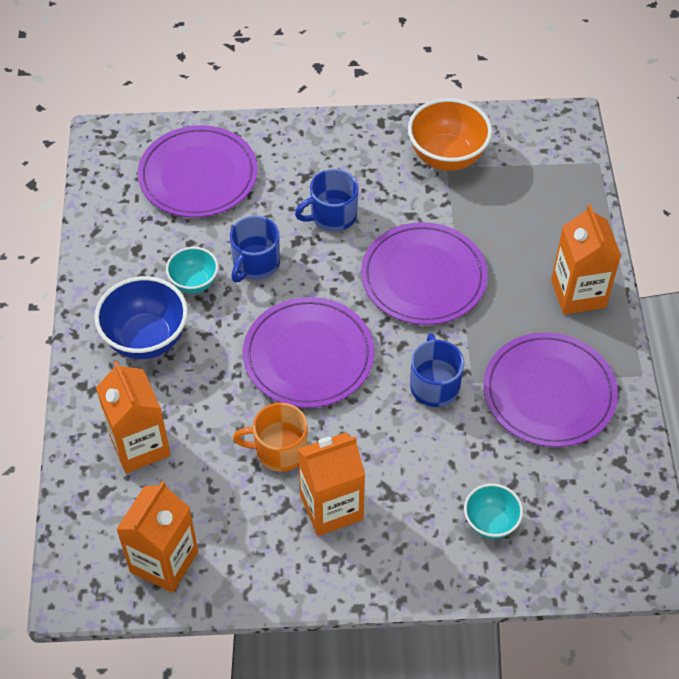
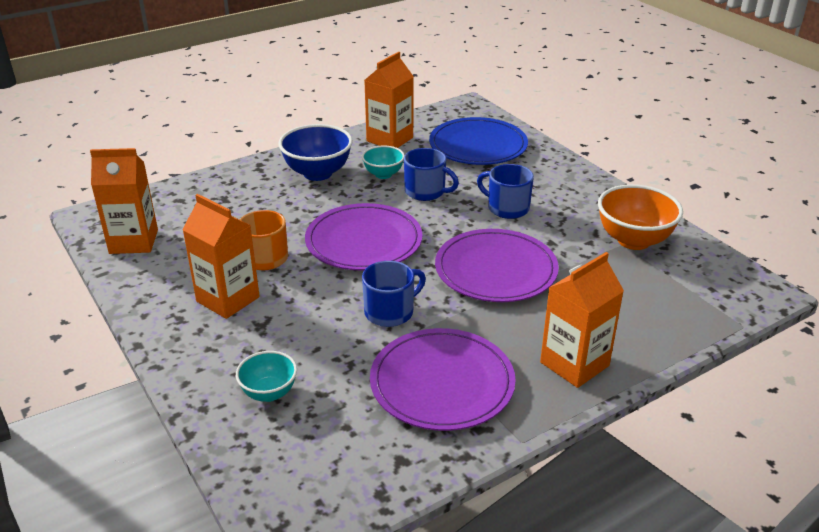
camera: 60 degrees right, 20 degrees down
orange carton [96,361,171,473] -> orange carton moved to [364,52,414,148]
purple plate [138,125,258,218] -> blue plate [429,117,528,165]
blue mug [230,216,280,282] -> blue mug turned 150 degrees counterclockwise [404,148,459,201]

